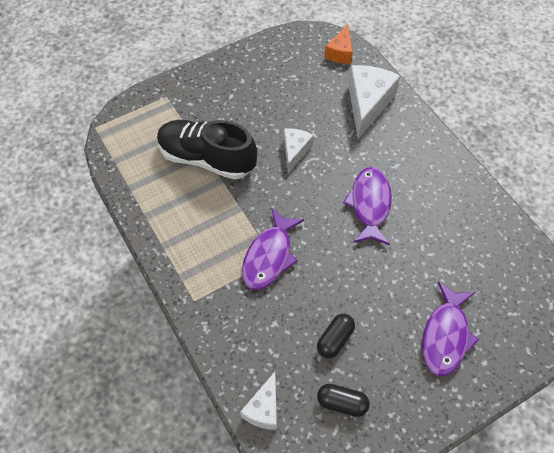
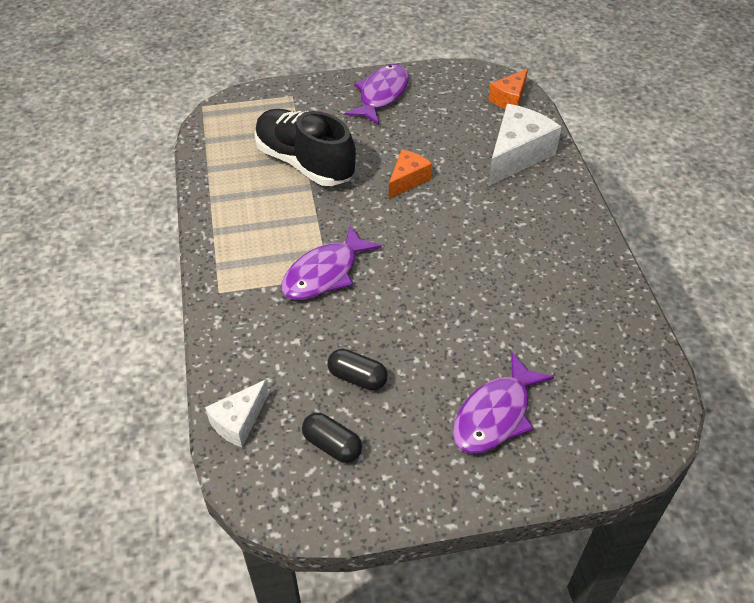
camera: 20 degrees right, 10 degrees down
white cheese [284,128,314,173] -> orange cheese [389,149,432,199]
black capsule [317,314,355,358] -> black capsule turned 60 degrees clockwise [328,349,388,391]
purple fish [343,167,392,245] -> purple fish moved to [344,64,409,125]

